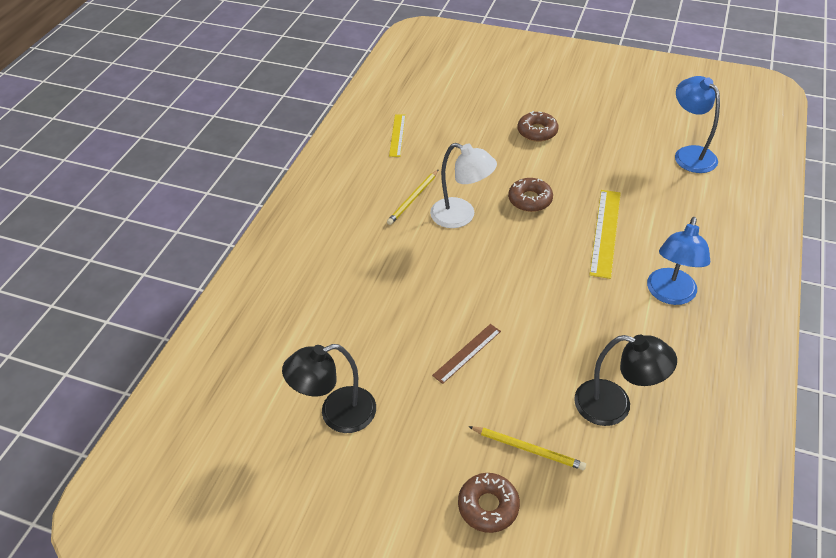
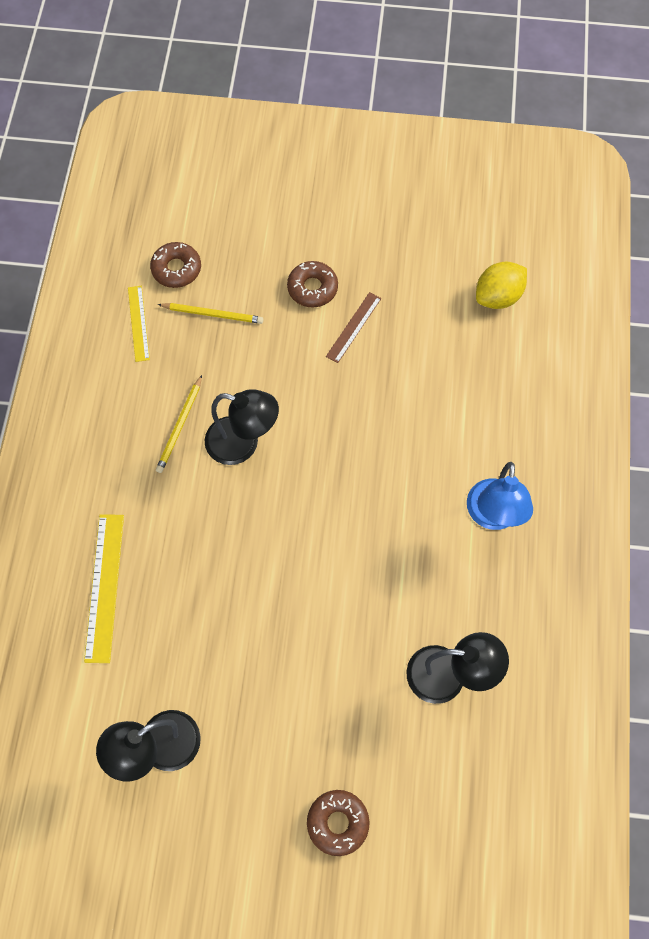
camera: 15 degrees left, 20 degrees up
white lamp [430,143,497,228] -> black lamp [205,389,279,465]
brown ruler [432,324,501,384] -> brown ruler moved to [326,292,381,363]
yellow pencil [468,426,586,470] -> yellow pencil moved to [157,303,263,324]
brown donut [508,178,553,212] -> brown donut moved to [150,242,201,288]
yellow ruler [589,190,621,279] -> yellow ruler moved to [84,514,124,663]
blue lamp [675,76,720,173] -> yellow lemon [476,261,527,309]

